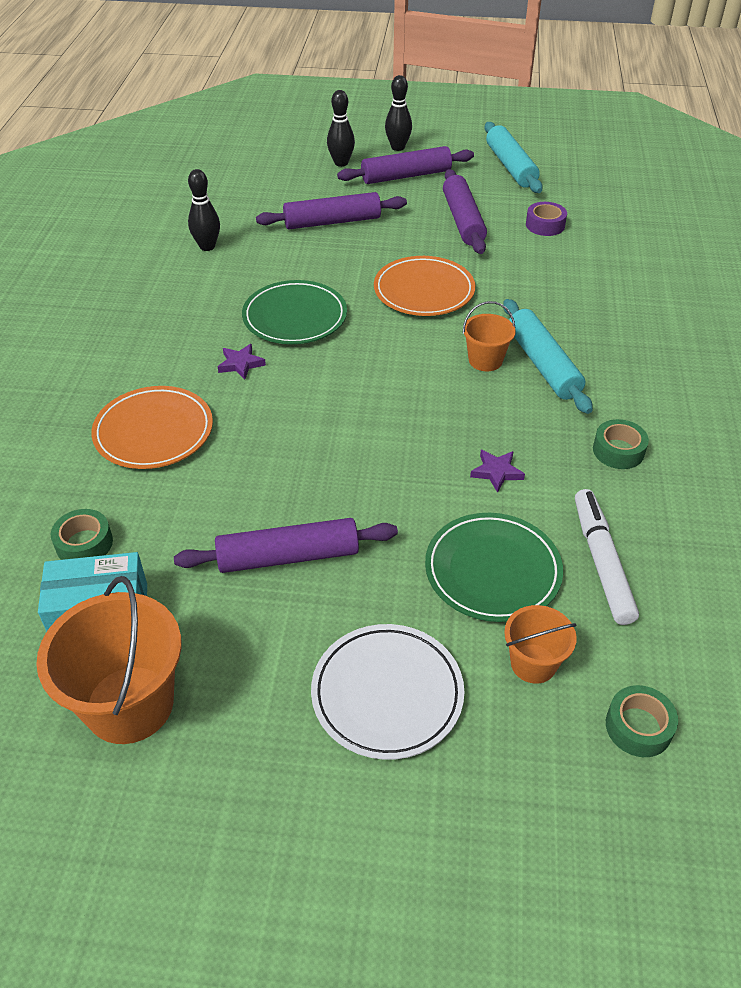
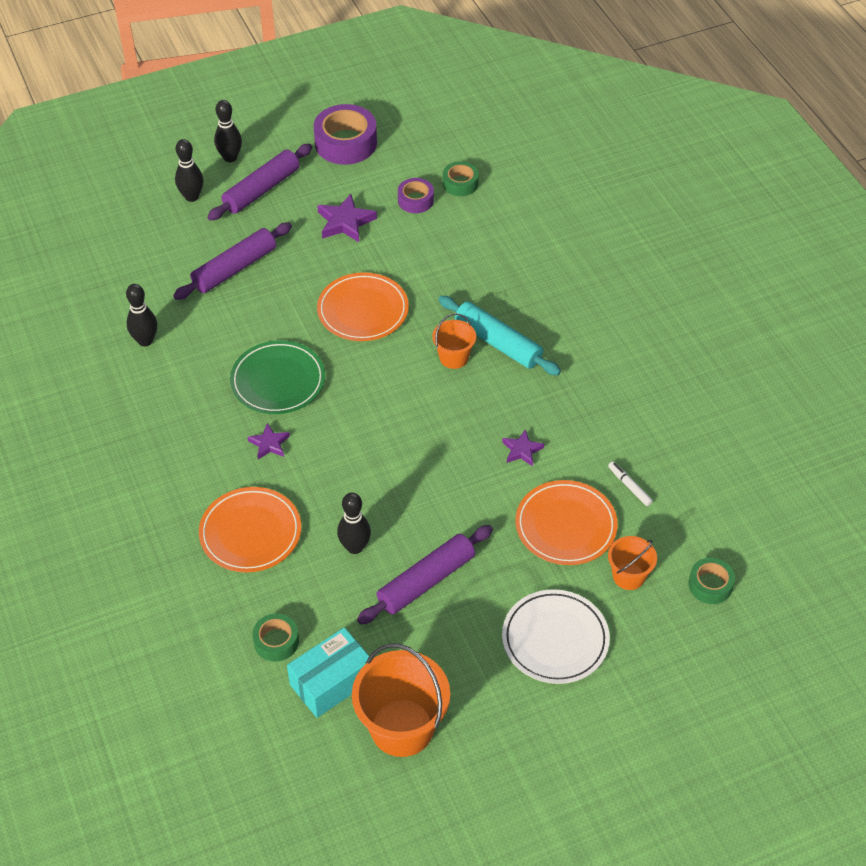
camera: 30 degrees left, 5 degrees up
green plate [425,513,563,622] -> orange plate [516,480,618,565]
purple rolling pin [443,169,487,254] -> purple star [317,194,377,242]
turquoise rolling pin [484,122,543,193] -> purple tape [314,104,377,165]
white marker [575,489,639,625] -> white marker [608,462,653,506], size x0.51
green tape [593,419,649,469] -> green tape moved to [443,161,479,196]
none -> black bowling pin [337,492,371,554]

